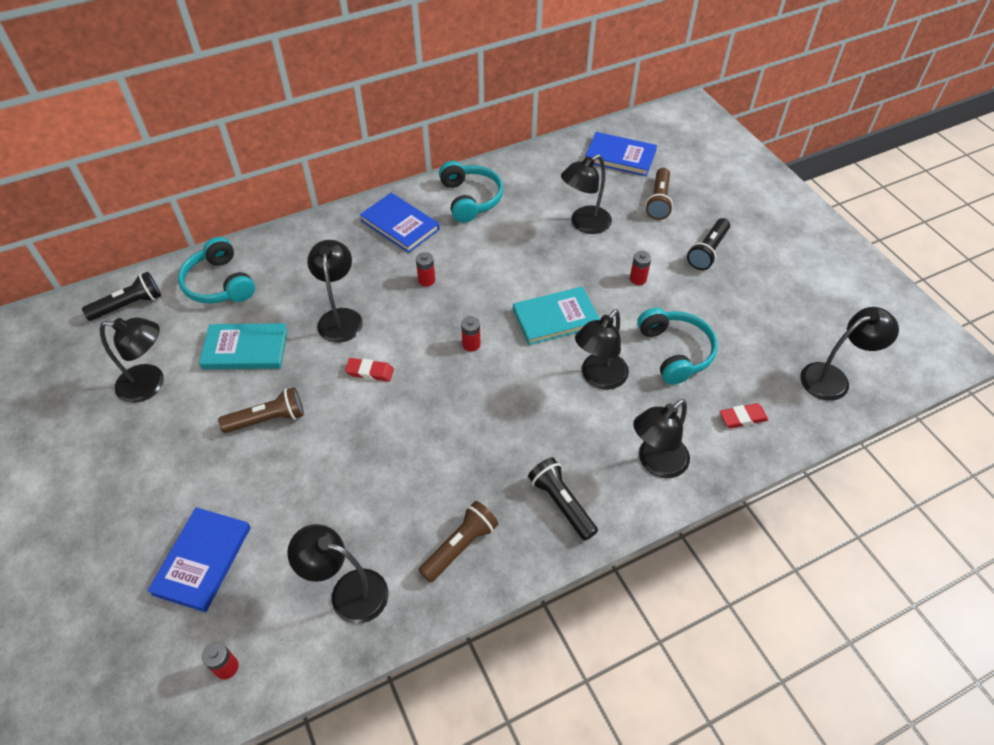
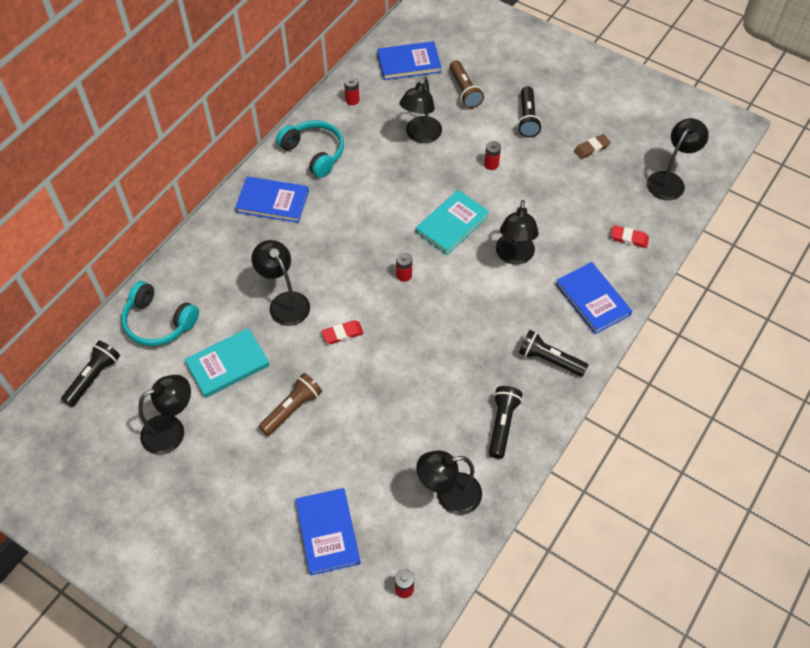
camera: 30 degrees left, 5 degrees up
red battery [416,252,435,287] -> red battery moved to [344,76,360,105]
brown flashlight [418,501,499,583] -> black flashlight [489,386,522,459]
black lamp [633,399,690,478] -> blue book [555,262,632,334]
turquoise headphones [637,308,718,385] -> none
red eraser [720,403,768,428] -> red eraser turned 60 degrees clockwise [611,225,649,248]
none -> brown eraser [574,134,611,159]

